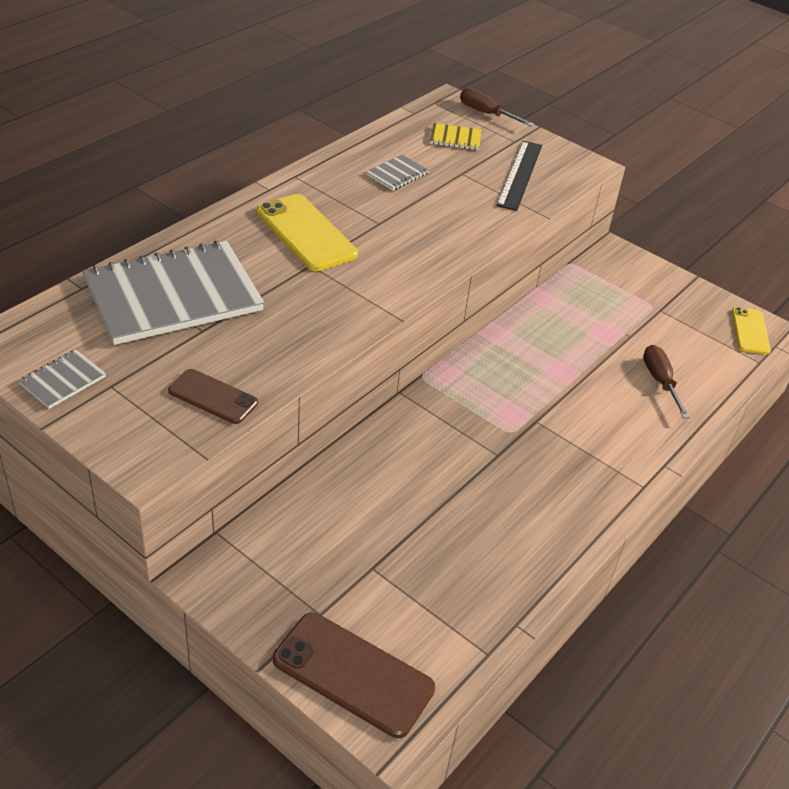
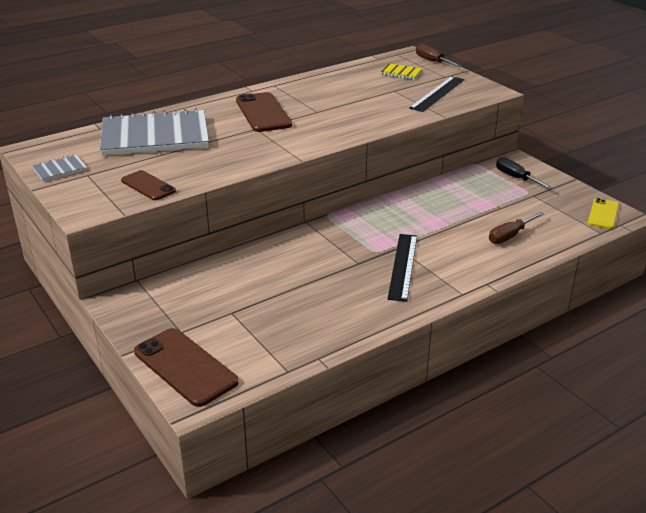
camera: 20 degrees right, 10 degrees down
yellow phone [257,194,358,271] -> brown phone [236,92,292,132]
grey notebook [366,154,429,191] -> none
brown screwdriver [643,345,690,419] -> brown screwdriver turned 135 degrees counterclockwise [489,212,544,244]
none -> black ruler [388,234,417,302]
none -> black screwdriver [496,157,553,189]

